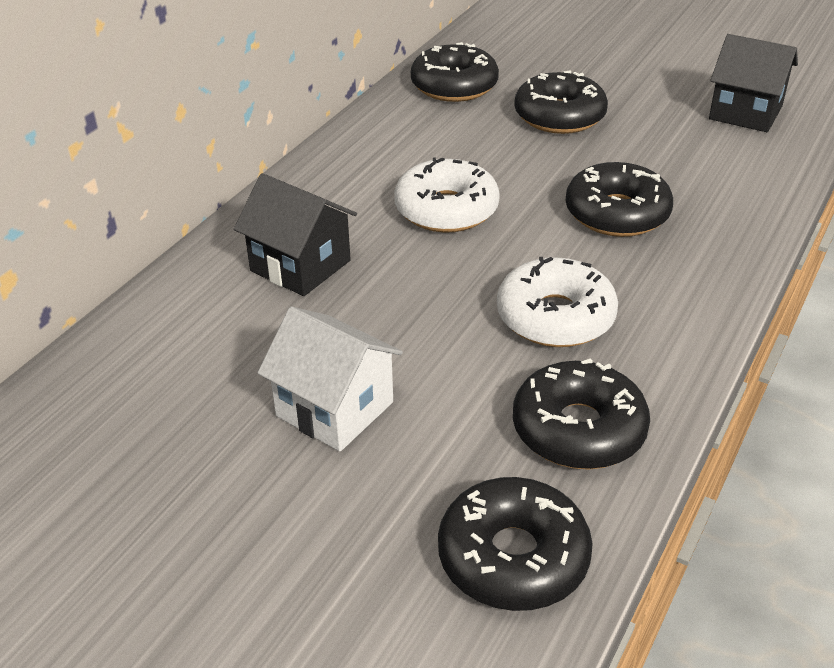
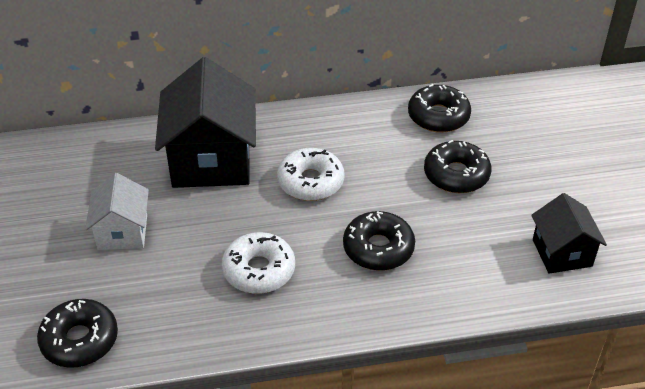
camera: 50 degrees right, 5 degrees up
black house [234,173,357,296] -> black house [155,57,256,188], size x1.78
black donut [513,358,650,469] -> none

